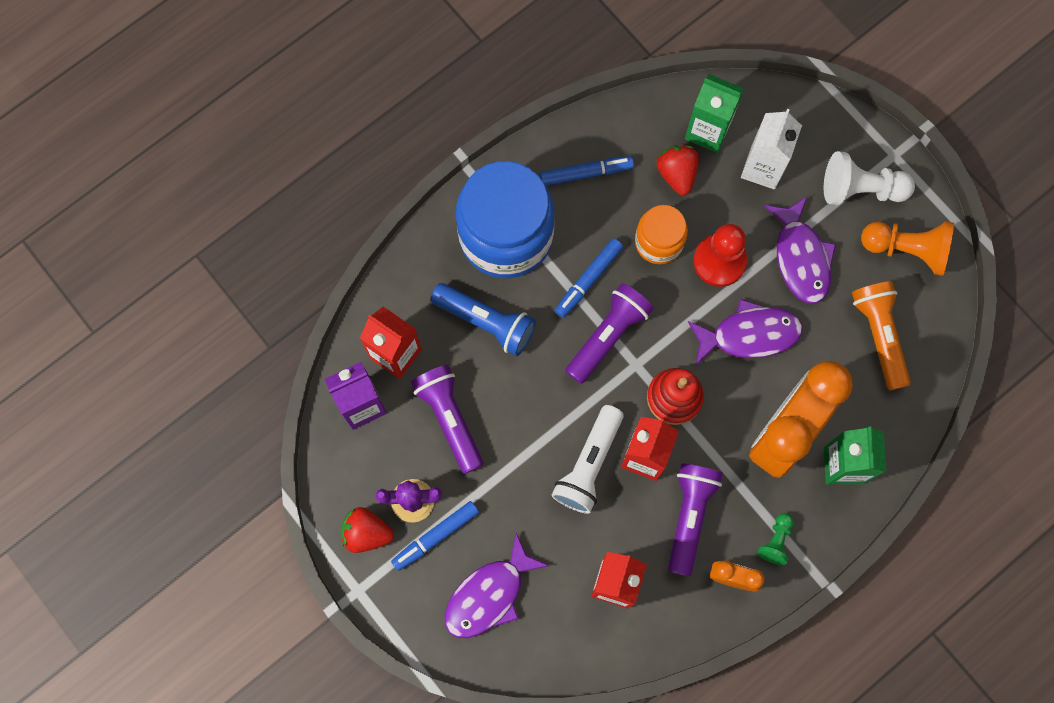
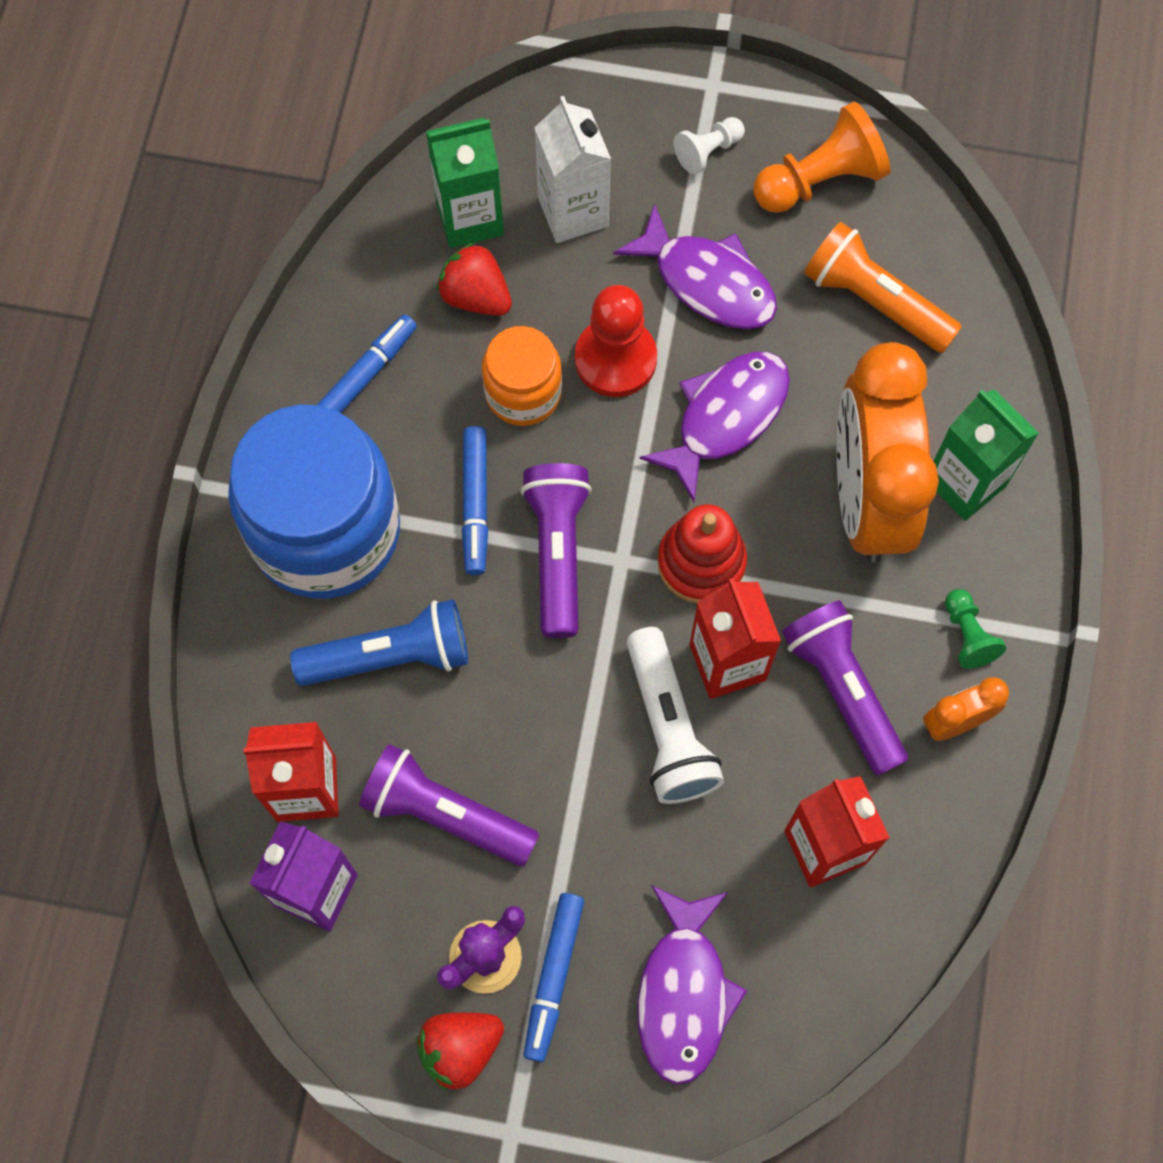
camera: 40 degrees left, 5 degrees down
white pawn [824,151,915,205] -> white pawn [674,117,745,175], size x0.55

